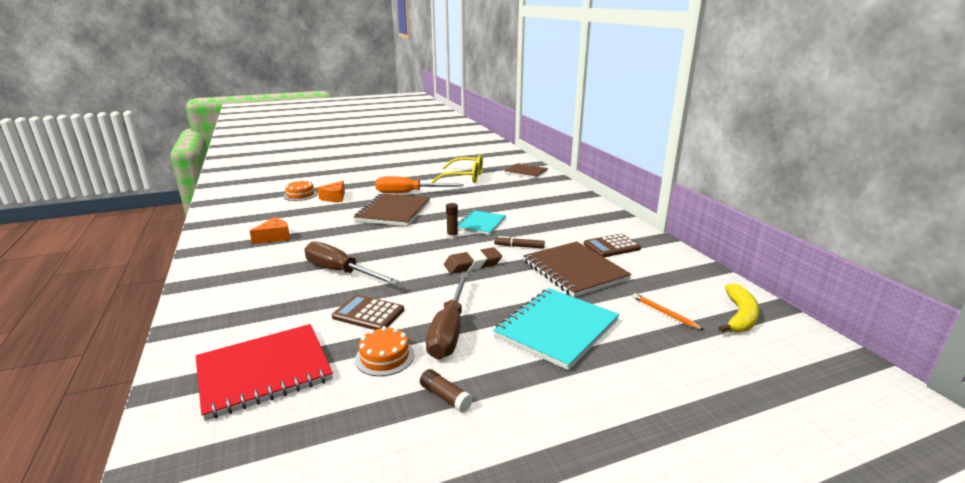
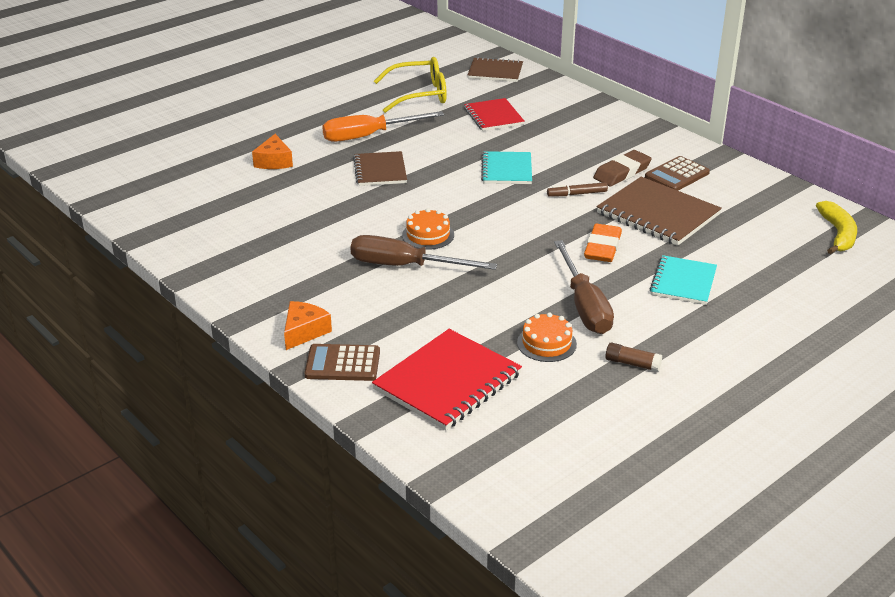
camera: 20 degrees left, 10 degrees up
orange cheese [250,217,290,244] -> orange cheese moved to [284,301,332,350]
orange cake [284,180,317,201] -> orange cake moved to [402,208,454,250]
brown calculator [332,294,404,330] -> brown calculator moved to [304,344,380,381]
brown notebook [354,193,430,226] -> brown notebook [353,151,407,186], size x0.64
brown eraser [444,247,502,274] -> brown eraser moved to [593,150,652,187]
brown glue stick [446,203,458,239] -> none
turquoise notebook [493,288,619,370] -> turquoise notebook [650,255,717,305], size x0.64
orange pencil [633,293,704,330] -> none
none -> red notebook [464,98,525,131]
none -> orange eraser [584,224,622,262]

